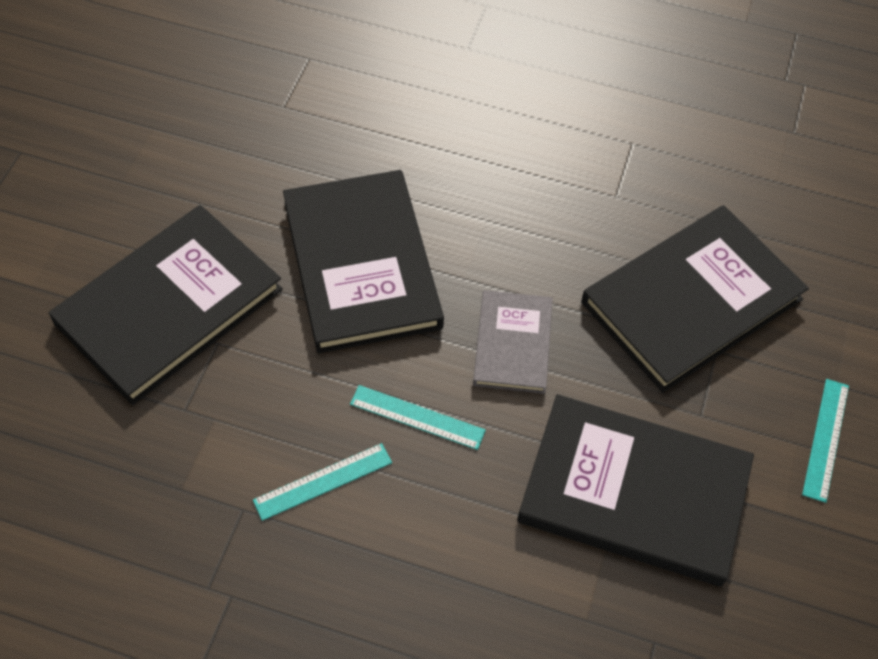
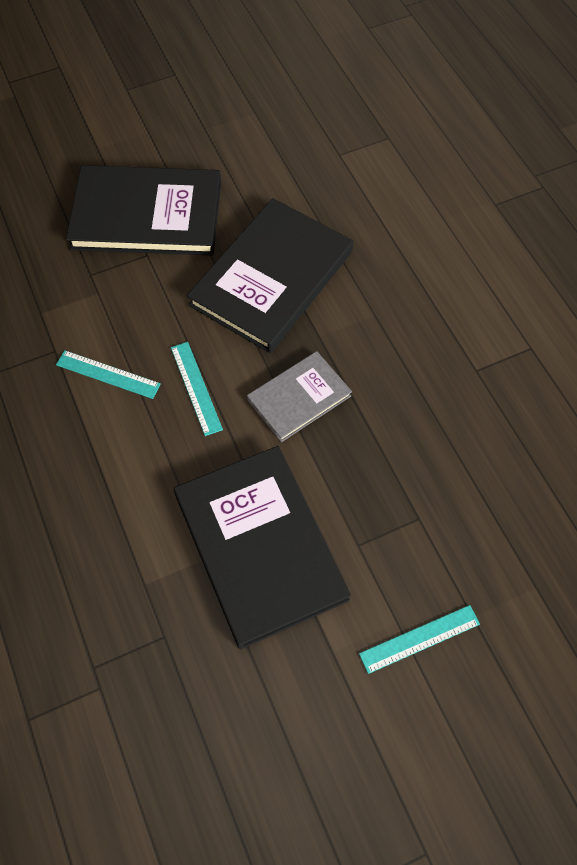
camera: 50 degrees right, 5 degrees up
black book [581,205,809,393] -> none

